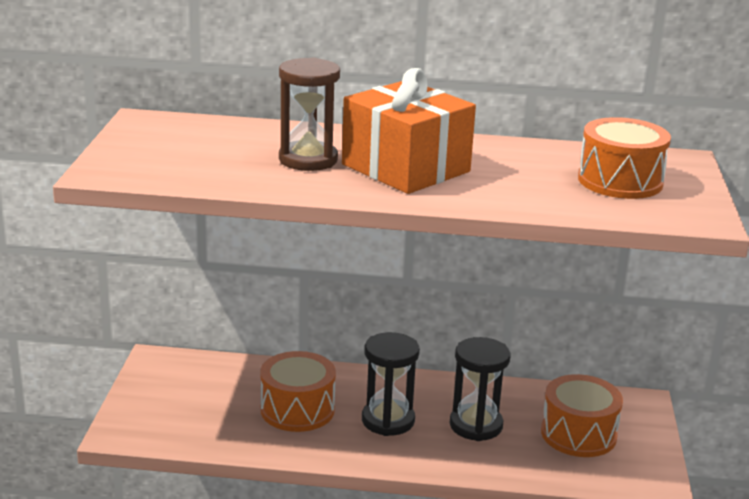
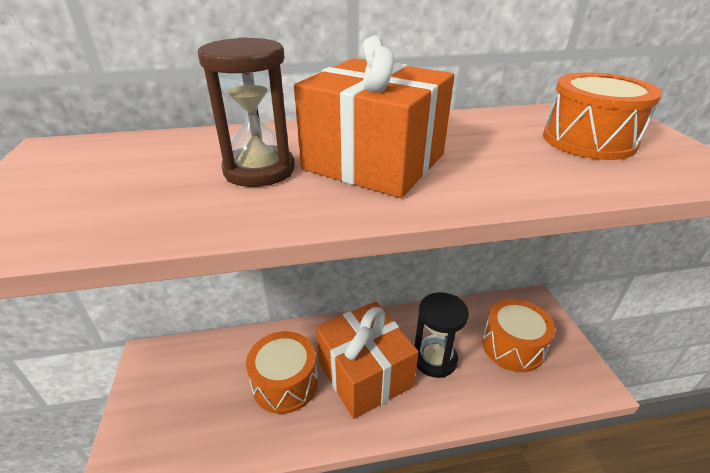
camera: 15 degrees left, 10 degrees up
black hourglass [362,332,420,436] -> orange gift [316,301,419,419]

